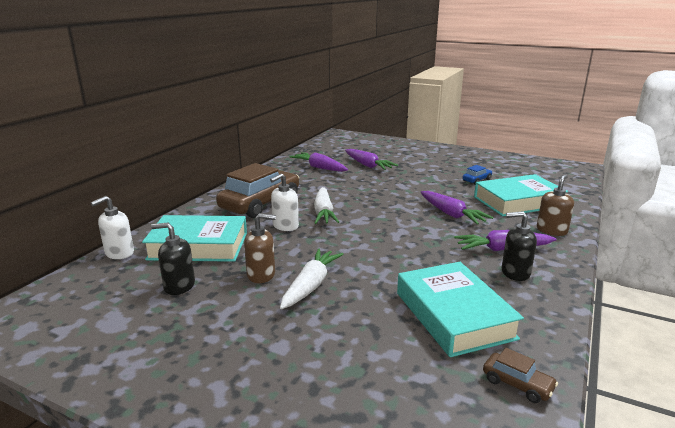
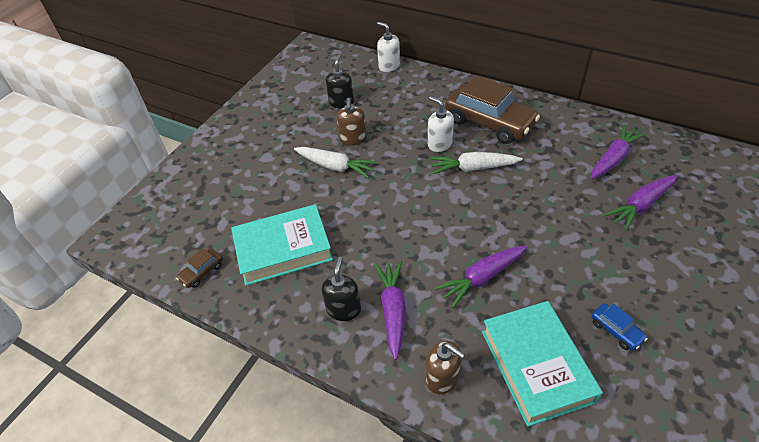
camera: 95 degrees right, 25 degrees up
turquoise book [142,215,247,262] -> none

